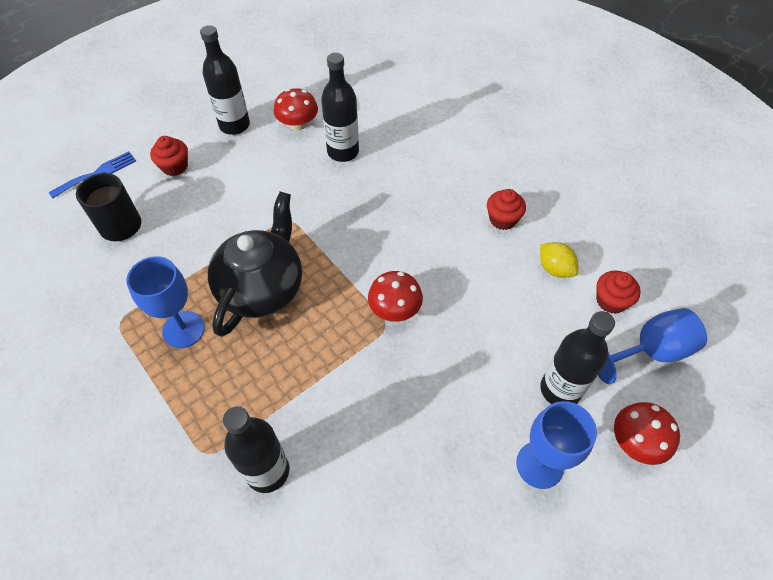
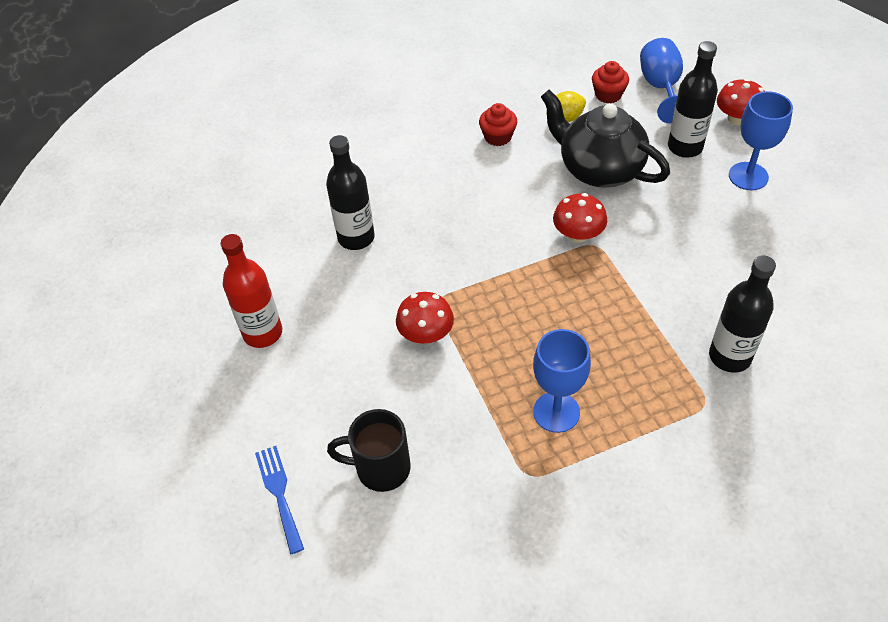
camera: 70 degrees left, 5 degrees down
red cupcake [150,136,188,176] -> none
black bottle [200,25,250,135] -> red bottle [221,234,282,348]
black teapot [208,191,302,337] -> black teapot moved to [541,90,670,188]
red mushroom [274,88,318,131] -> red mushroom moved to [396,292,454,344]

